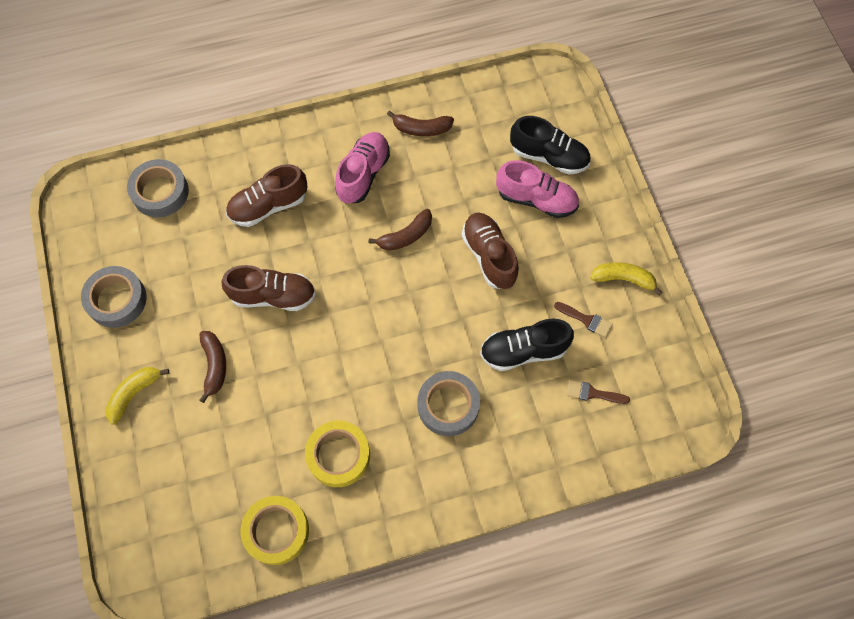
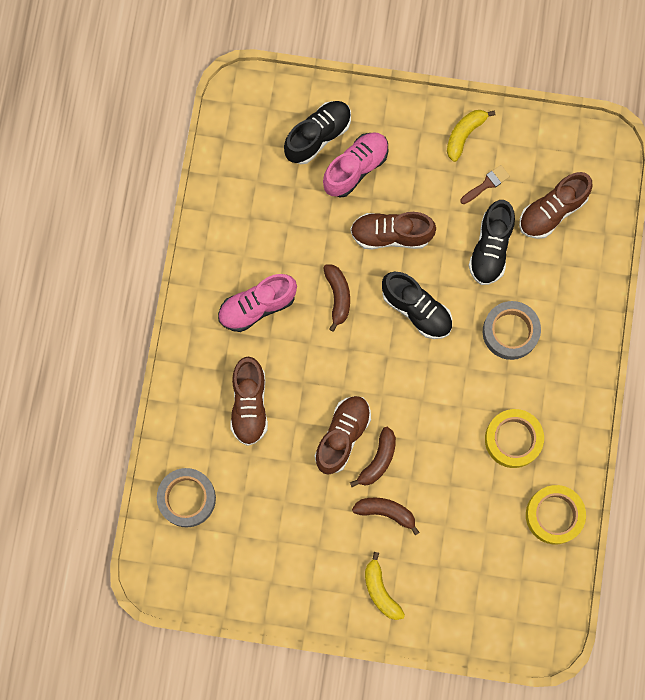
camera: 65 degrees left, 10 degrees up
grey tape [81,266,147,328] -> none
pink shoe [335,132,390,204] -> pink shoe turned 75 degrees counterclockwise [218,274,297,332]
brown banana [387,111,454,136] -> brown banana moved to [350,427,396,487]
brown brush [567,380,630,404] -> brown shoe [519,172,592,239]
none -> black shoe [382,272,452,339]

